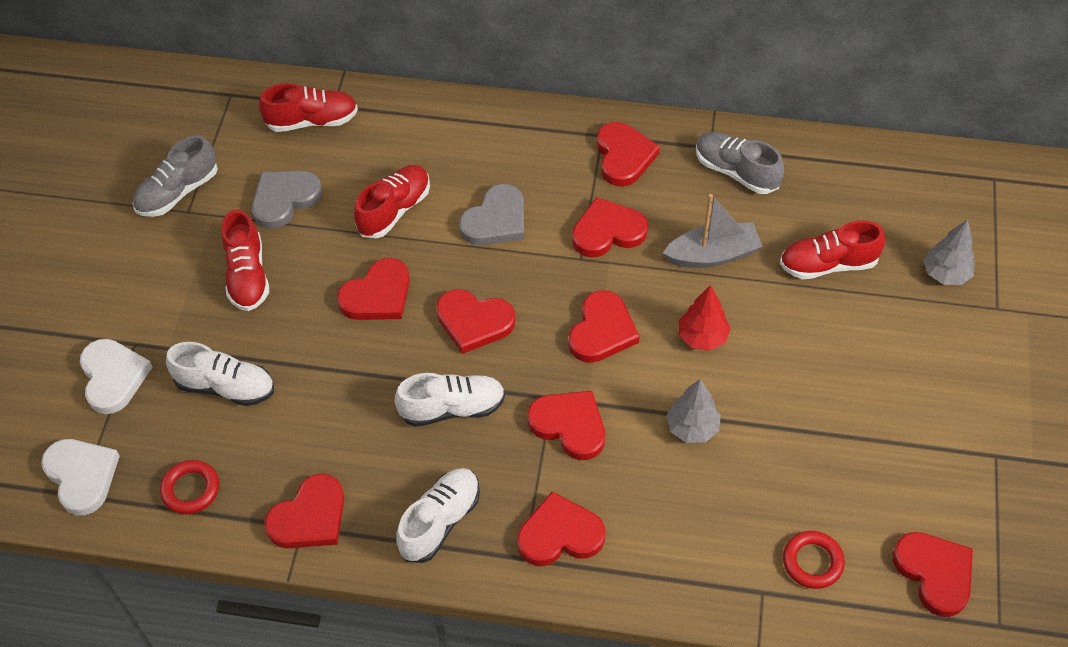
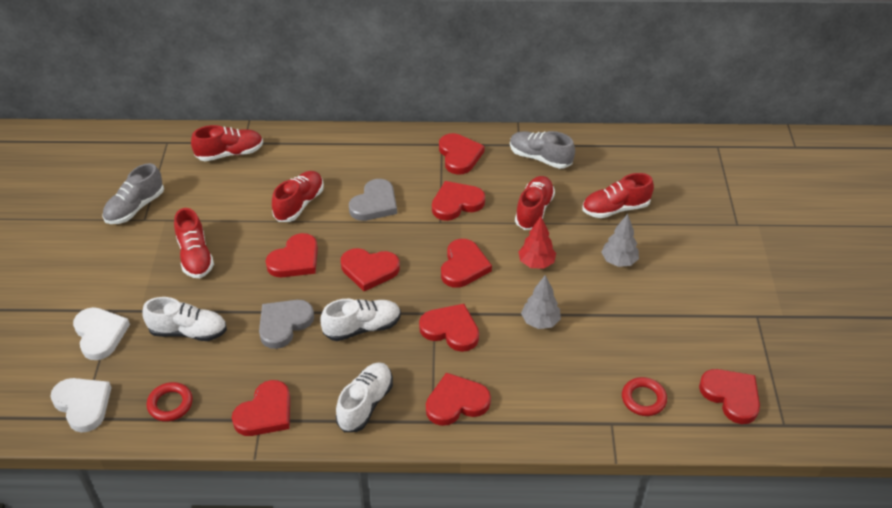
camera: 10 degrees left, 10 degrees down
grey heart [252,171,322,229] -> grey heart moved to [259,300,314,349]
grey boat [663,194,763,268] -> red shoe [515,176,555,230]
grey tree [923,219,975,285] -> grey tree moved to [601,214,639,267]

